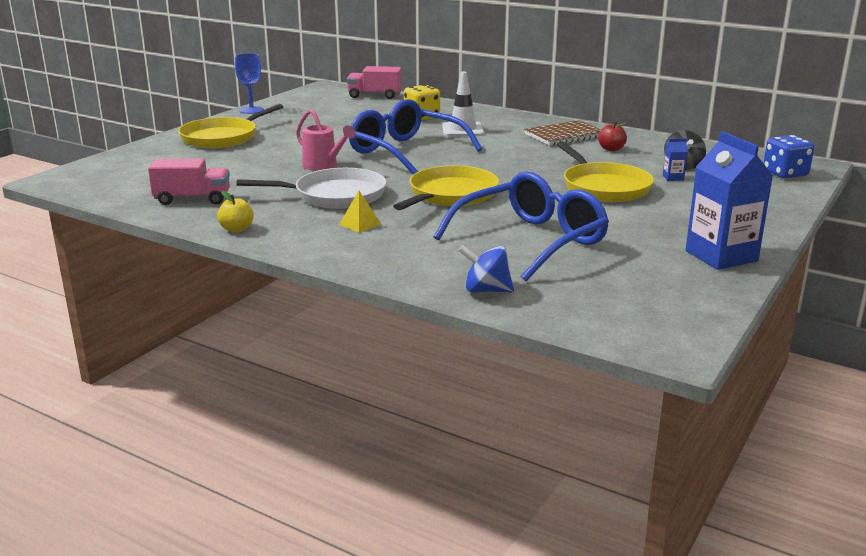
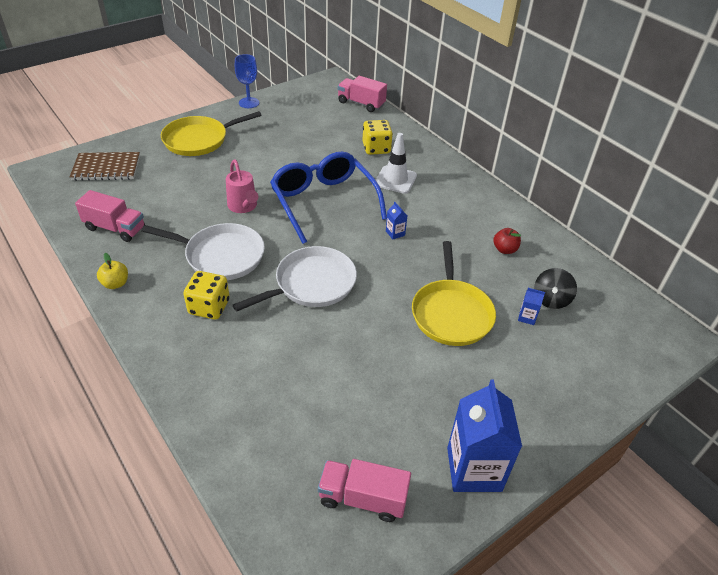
camera: 20 degrees right, 20 degrees up
yellow pyramid [339,191,381,233] -> yellow dice [183,271,230,320]
yellow pan [393,165,499,210] -> white pan [233,246,357,311]
blue glasses [434,171,609,281] -> none
blue spinning top [458,245,514,293] -> none
brown notebook [524,120,601,146] -> brown notebook moved to [70,152,140,181]
blue dice [763,135,814,178] -> none
none -> pink truck [318,459,411,522]
none -> blue carton [386,202,407,240]

